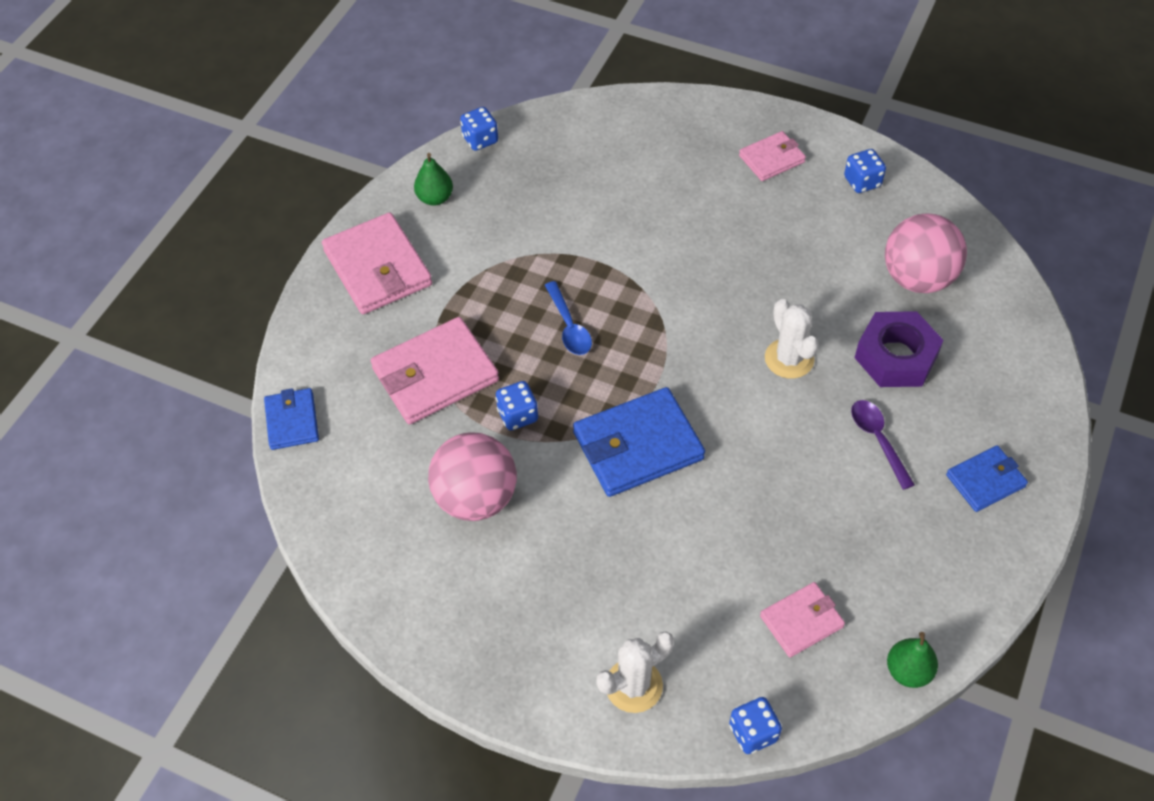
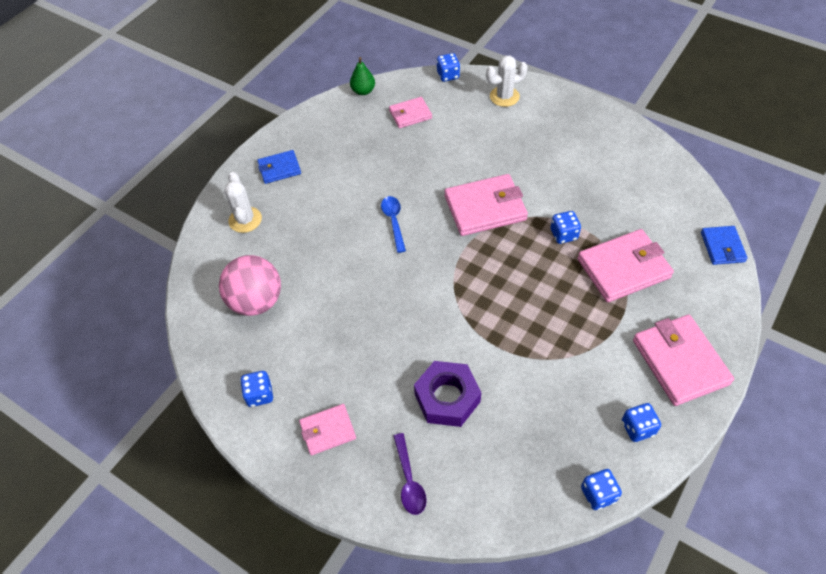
camera: 170 degrees left, 0 degrees up
green pear [414,153,453,206] -> blue dice [622,403,661,442]
pink ball [428,432,517,521] -> none
blue spoon [545,281,592,355] -> blue spoon moved to [381,196,406,253]
blue wallet [573,387,705,497] -> pink wallet [445,174,528,236]
white cactus [765,299,819,379] -> white cactus moved to [224,172,262,233]
purple spoon [851,400,915,490] -> purple spoon moved to [393,433,426,515]
purple nut [854,311,943,387] -> purple nut moved to [414,361,481,427]

